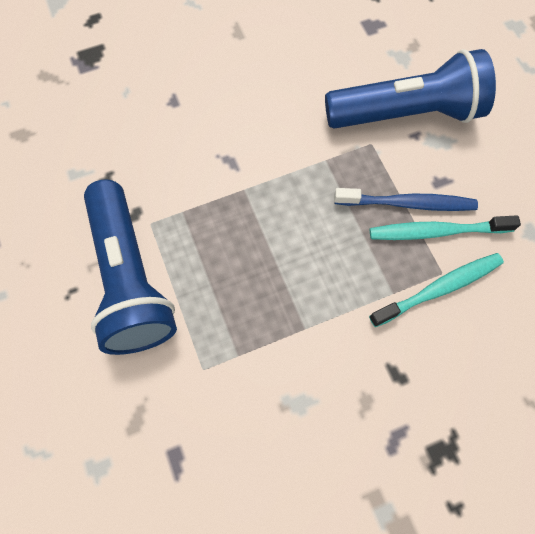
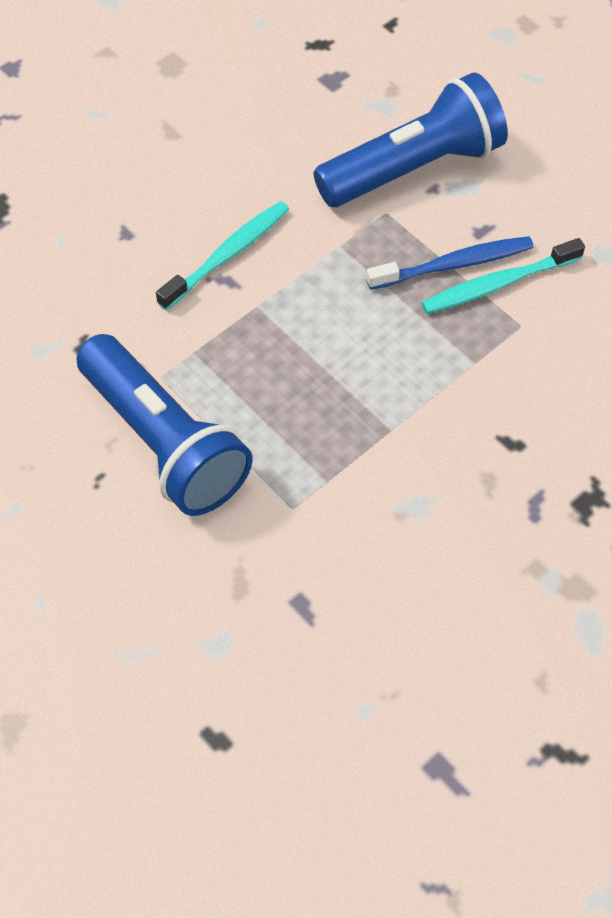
camera: 20 degrees left, 10 degrees down
turquoise toothbrush [369,253,504,327] -> turquoise toothbrush moved to [156,201,290,310]

